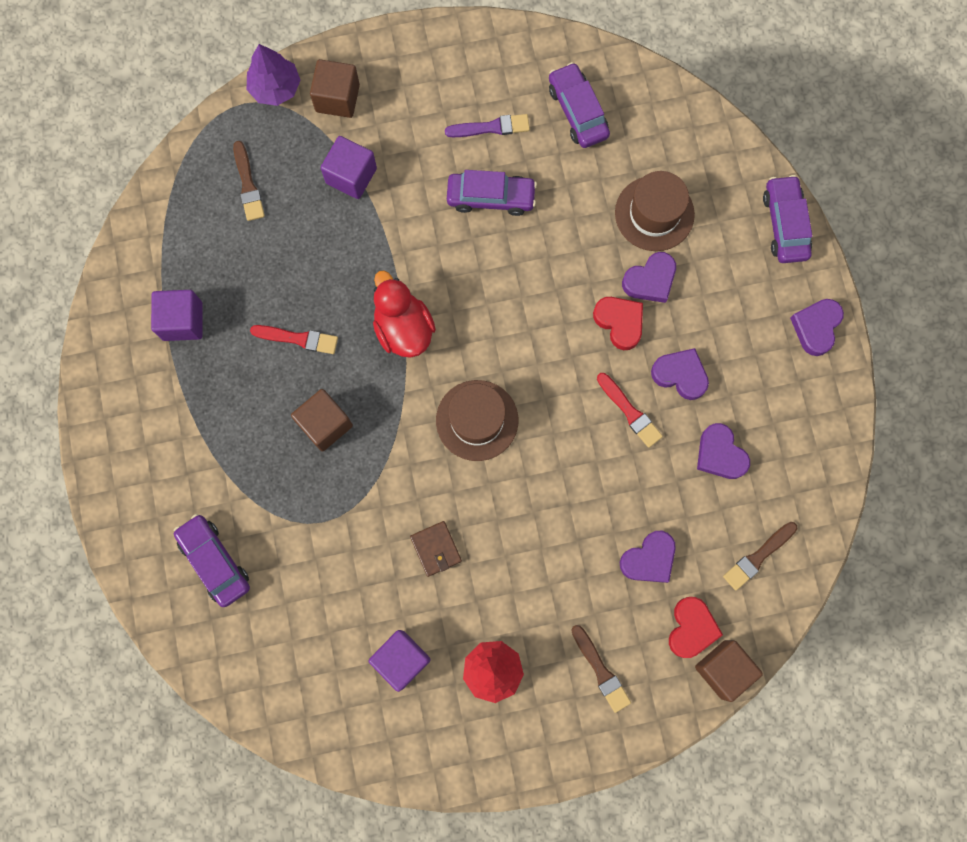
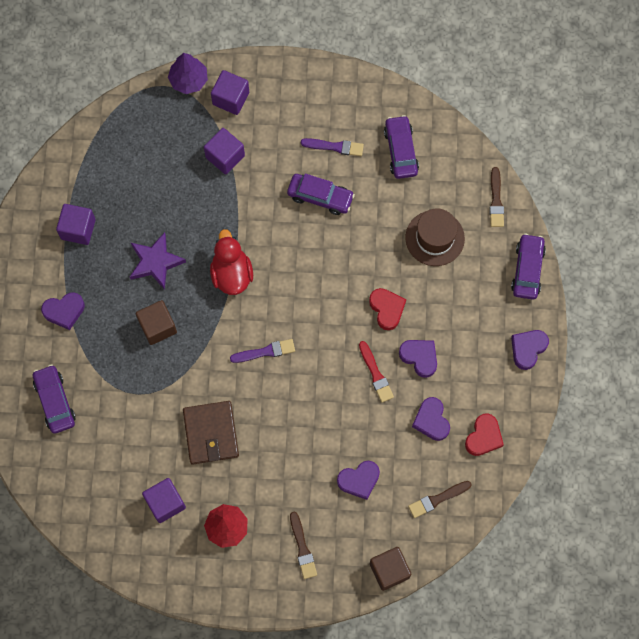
camera: 15 degrees right, 5 degrees down
brown brush [233,141,265,221] -> brown brush moved to [489,167,504,227]
red brush [250,325,338,354] -> purple star [130,232,186,290]
brown cube [310,59,360,118] -> purple cube [211,70,249,115]
brown wallet [410,521,462,577] -> brown wallet [183,401,239,465], size x1.77
brown hat [436,380,518,461] -> purple brush [230,339,295,363]
purple heart [622,252,676,303] -> purple heart moved to [41,292,85,330]
red heart [669,597,723,658] -> red heart moved to [465,413,504,456]

